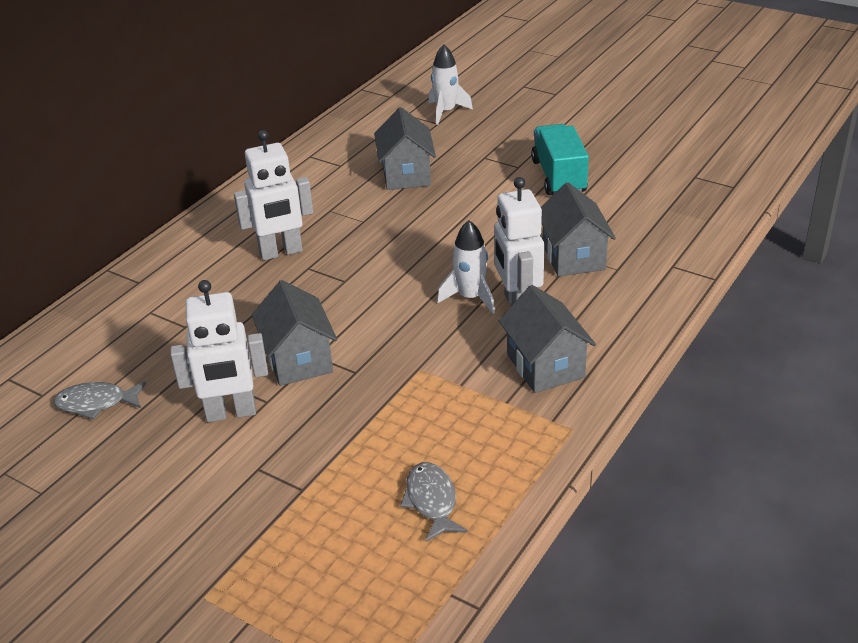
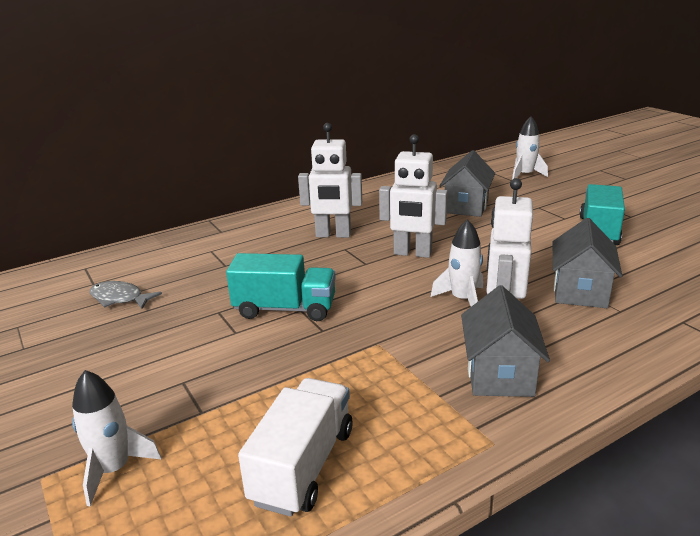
camera: 25 degrees right, 10 degrees down
white robot [170,280,268,422] -> white robot moved to [379,134,448,258]
grey house [252,280,337,386] -> turquoise truck [226,253,336,321]
grey fish [400,462,468,542] -> white truck [238,378,352,517]
none -> white rocket [72,370,161,506]

